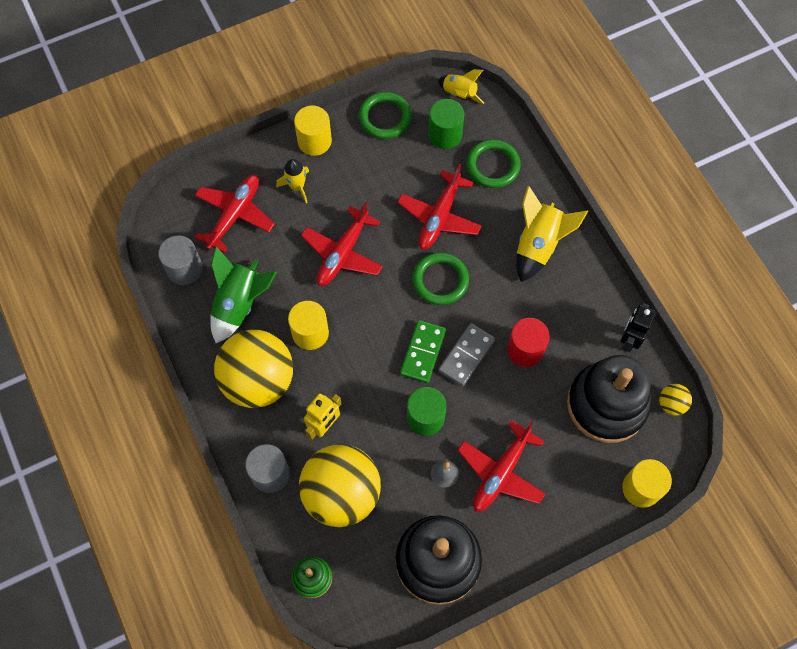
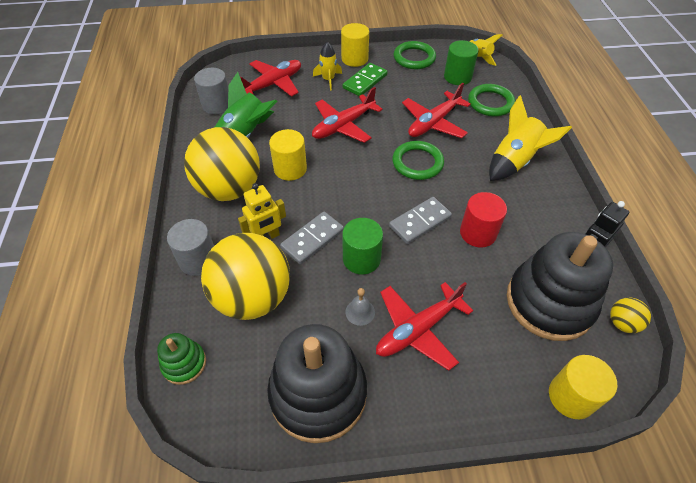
camera: 20 degrees right, 15 degrees down
green domino [400,320,446,383] -> green domino moved to [343,63,388,96]
none -> grey domino [280,212,344,264]

